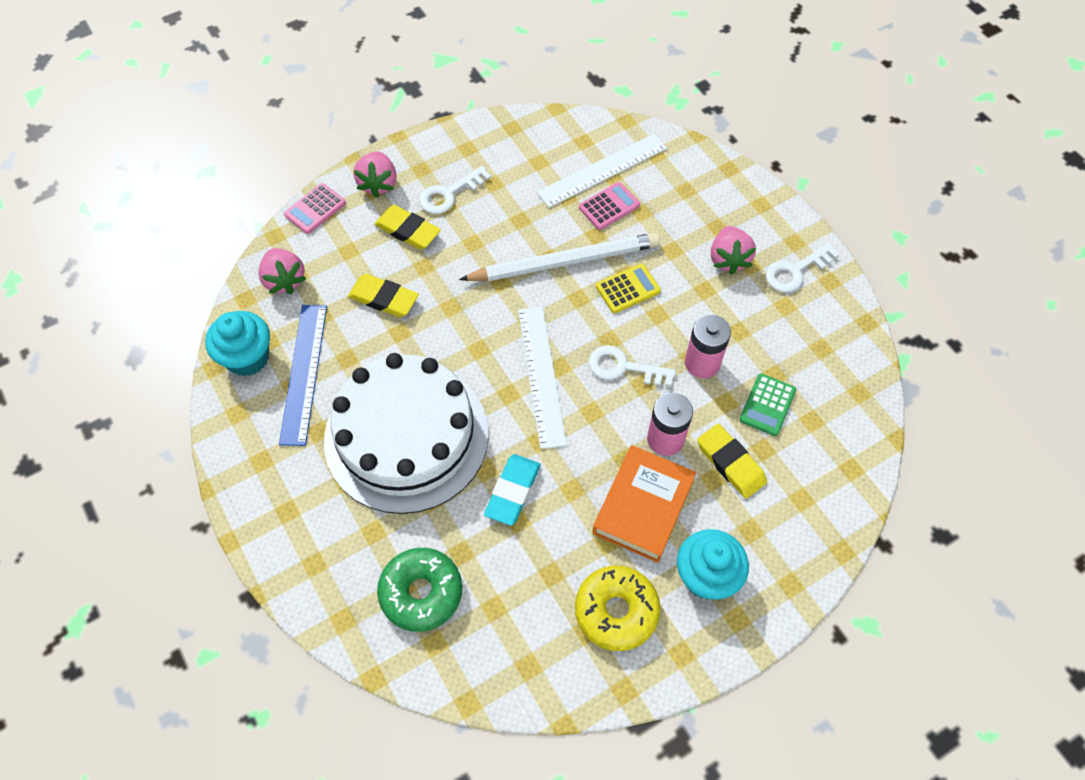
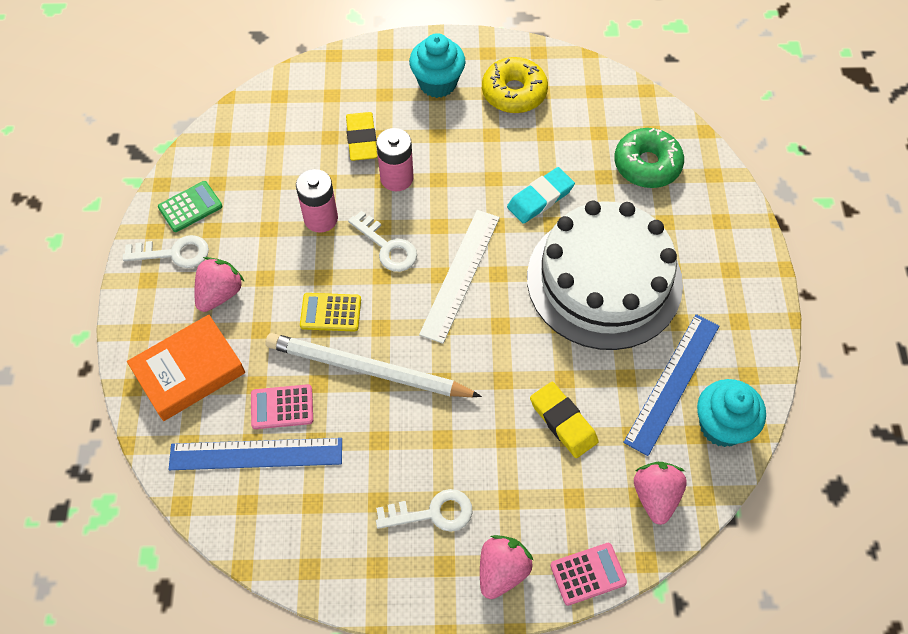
camera: 150 degrees left, 0 degrees up
yellow eraser [374,205,441,250] -> none
white ruler [537,134,667,208] -> blue ruler [169,438,342,470]
orange book [592,445,696,563] -> orange book moved to [127,315,245,421]
green calculator [739,373,796,436] -> green calculator moved to [158,181,222,232]

